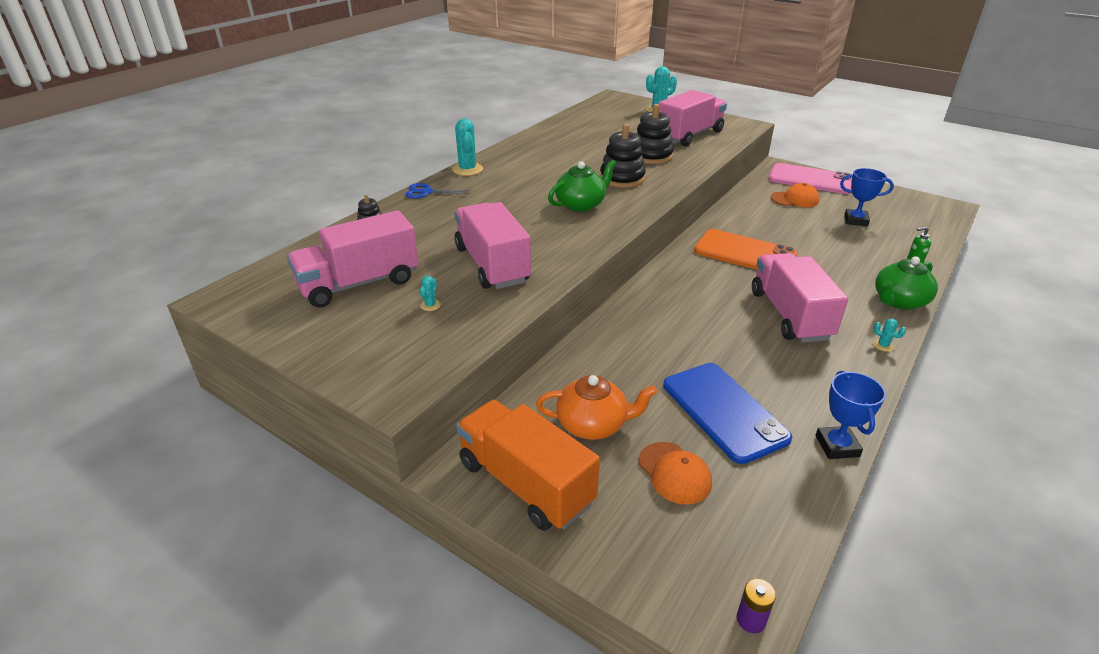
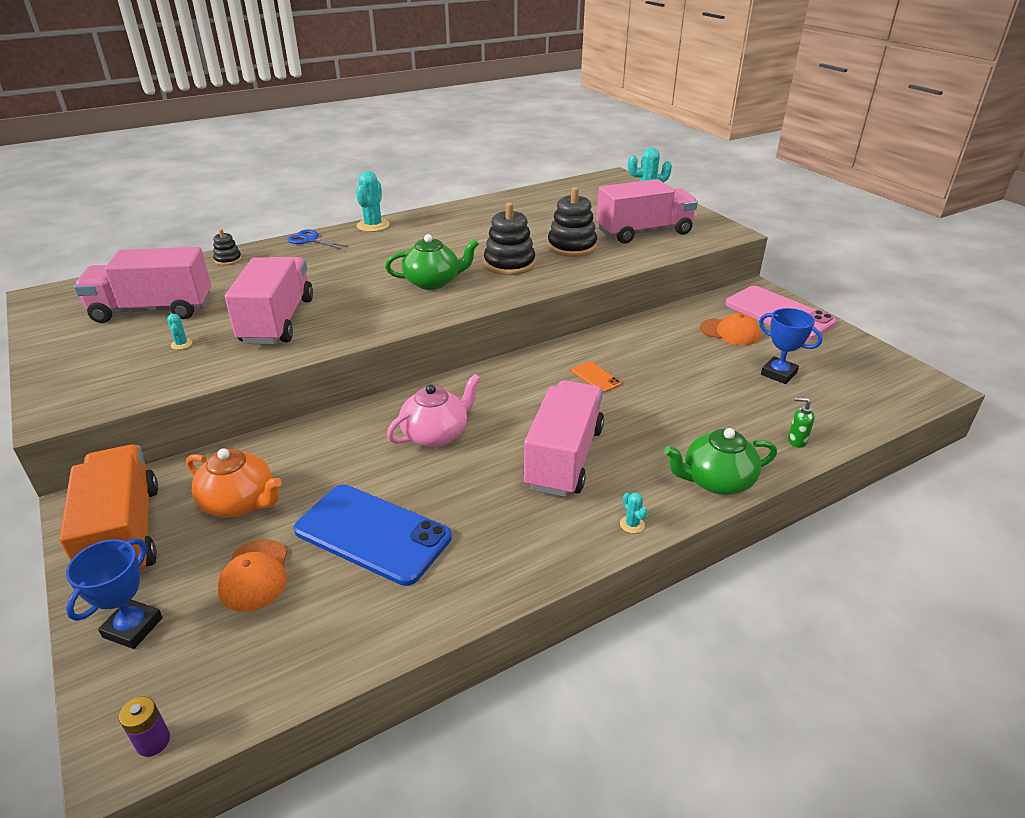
camera: 25 degrees right, 0 degrees up
turquoise cactus [420,276,441,311] -> turquoise cactus turned 60 degrees counterclockwise [167,314,192,350]
blue phone [663,363,792,464] -> blue phone turned 60 degrees counterclockwise [294,485,452,586]
orange phone [694,229,797,270] -> orange phone [572,361,621,393], size x0.44
blue trophy [815,371,886,459] -> blue trophy moved to [66,538,163,649]
none -> pink teapot [387,374,481,447]

